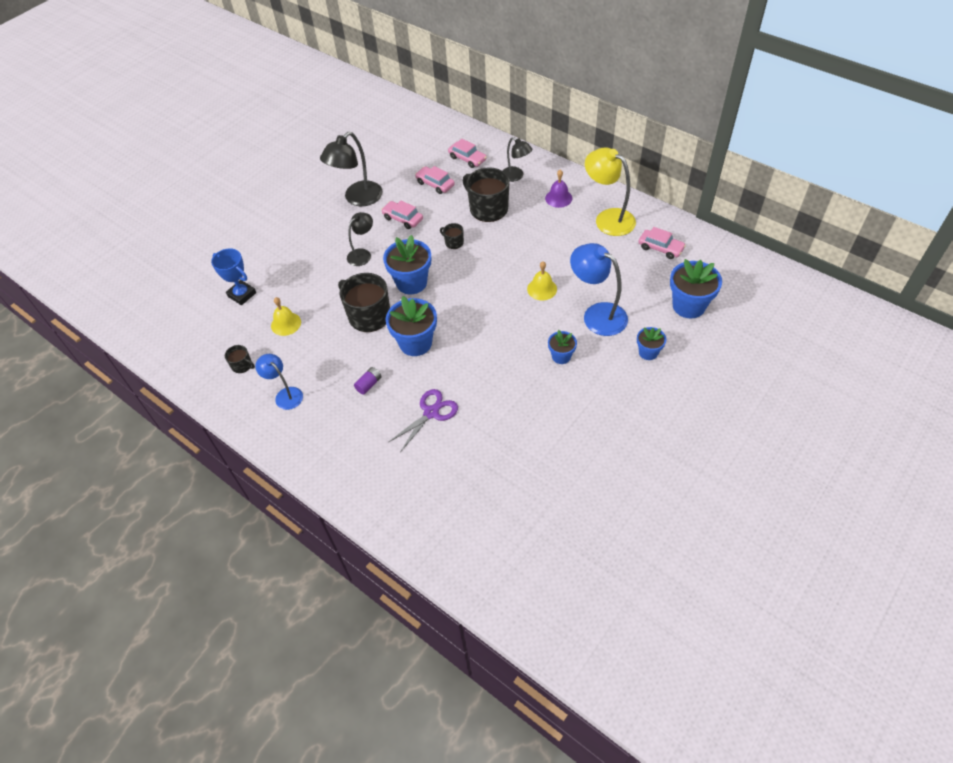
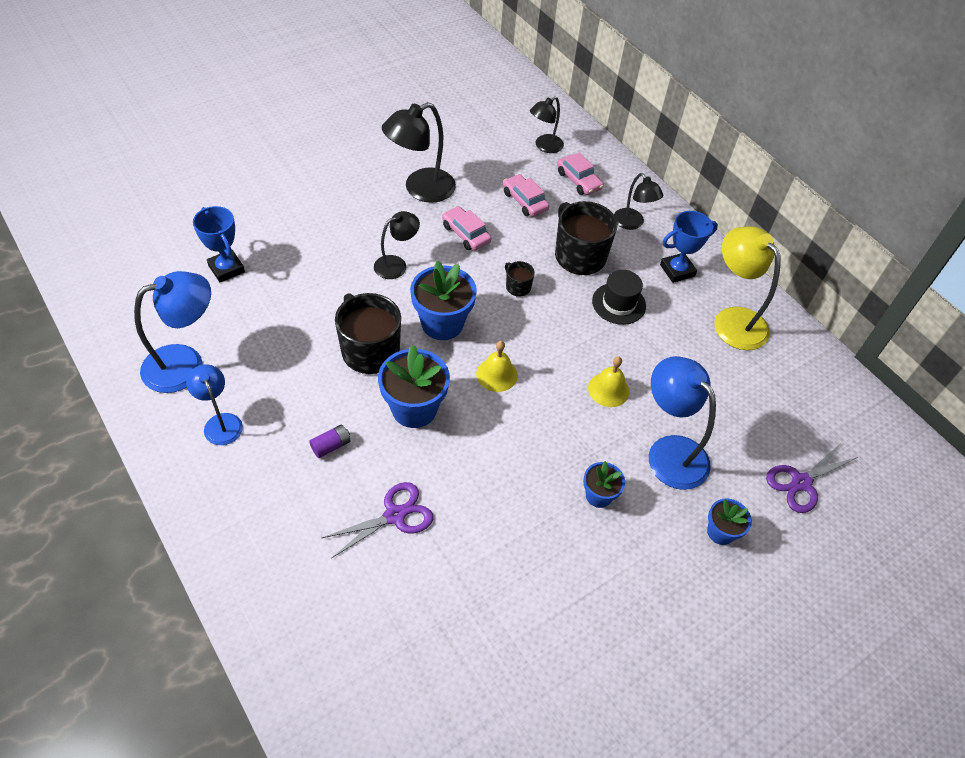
camera: 10 degrees right, 0 degrees up
black mug [225,345,255,373] -> blue lamp [134,271,211,393]
yellow bell [271,297,301,336] -> yellow bell moved to [476,341,518,392]
purple bell [545,170,572,208] -> blue trophy [660,211,718,283]
pink car [639,227,686,259] -> none
blue flower pot [670,259,722,318] -> purple scissors [766,442,858,513]
none -> black lamp [530,97,564,153]
none -> black hat [592,270,646,325]

